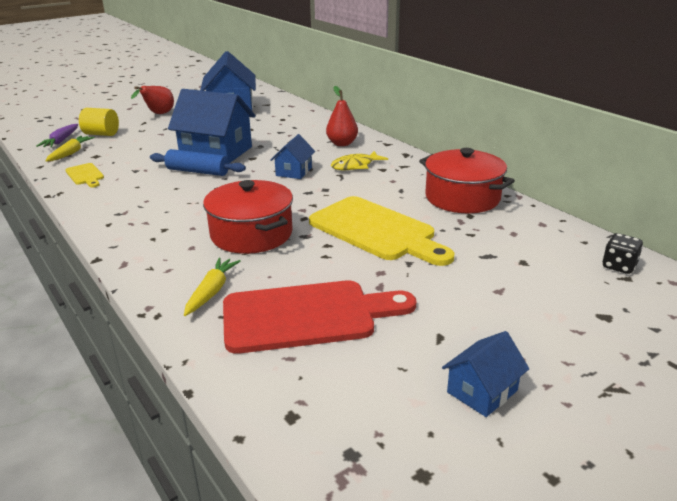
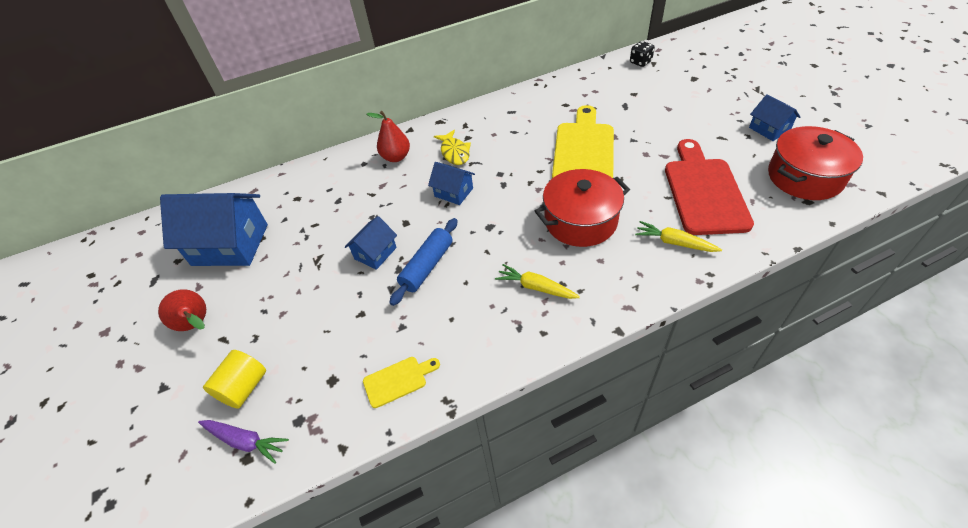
camera: 75 degrees left, 20 degrees up
yellow carrot [45,136,95,162] -> yellow carrot moved to [495,264,580,299]
blue house [168,89,256,163] -> blue house [345,216,397,270], size x0.51
yellow cutting board [309,196,454,266] -> yellow cutting board turned 45 degrees counterclockwise [552,105,614,178]
red pot [419,148,515,213] -> red pot moved to [768,126,863,200]

